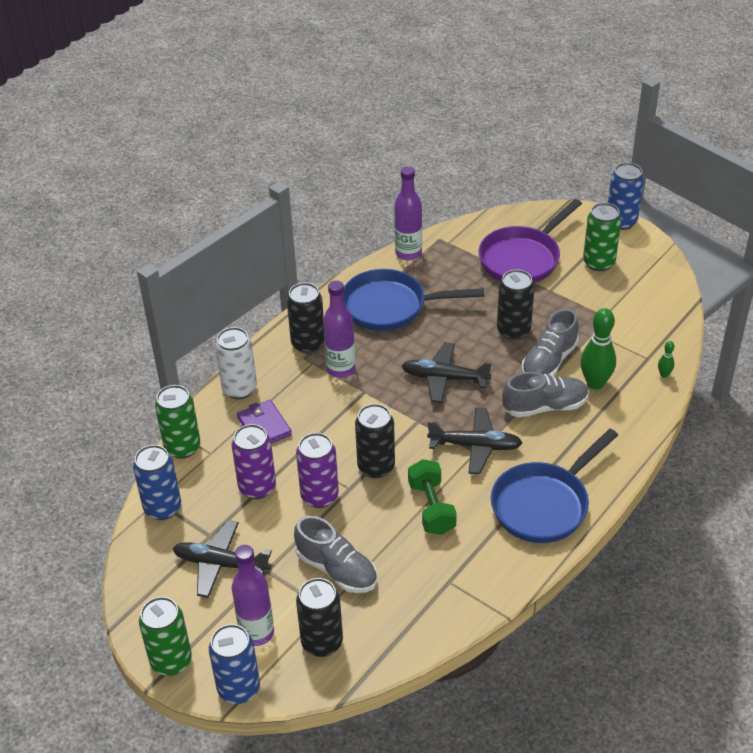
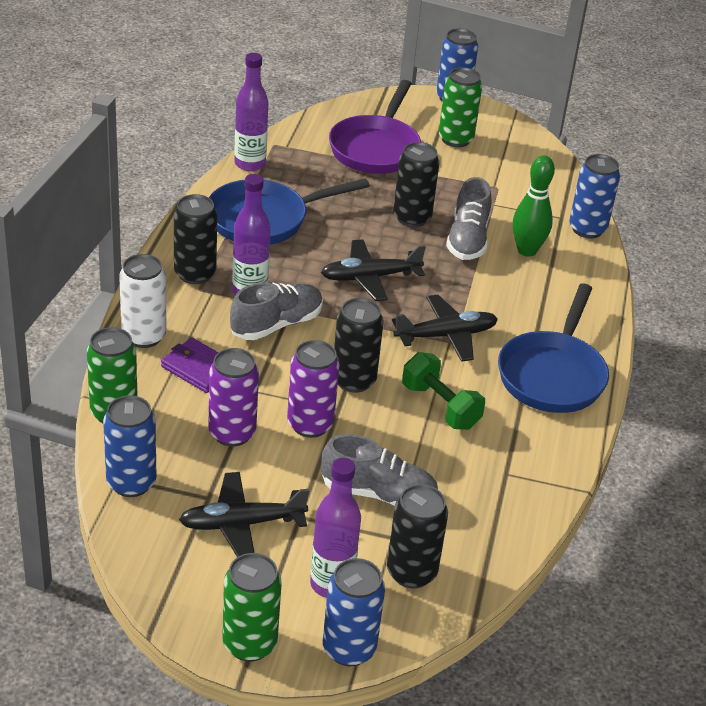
camera: 30 degrees left, 5 degrees down
grey shoe [502,372,589,417] -> grey shoe moved to [230,282,323,340]
green bowling pin [658,341,674,378] -> blue can [569,154,620,238]

